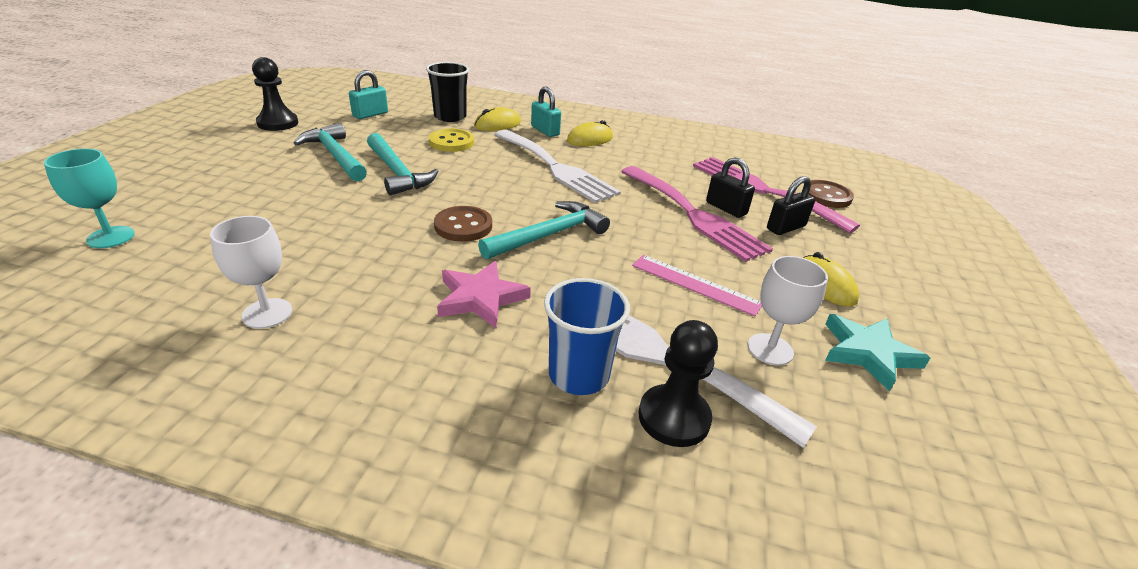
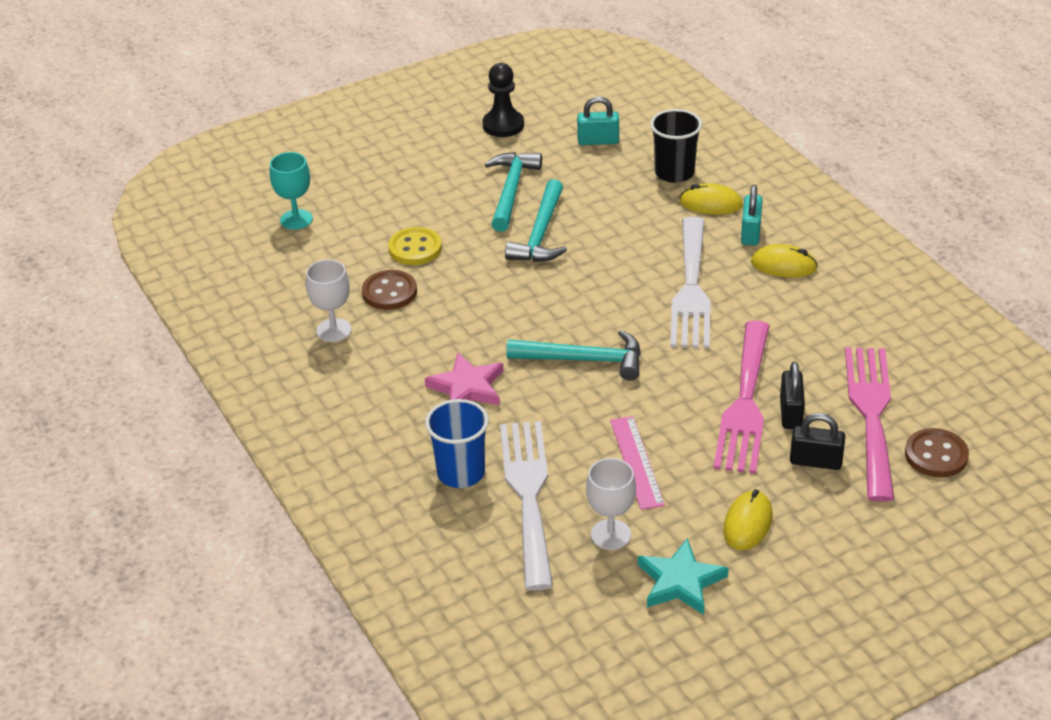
camera: 50 degrees right, 5 degrees up
yellow button [429,128,474,152] -> yellow button moved to [388,227,442,265]
brown button [434,206,492,242] -> brown button moved to [362,270,417,310]
black pawn [639,320,718,447] -> none

